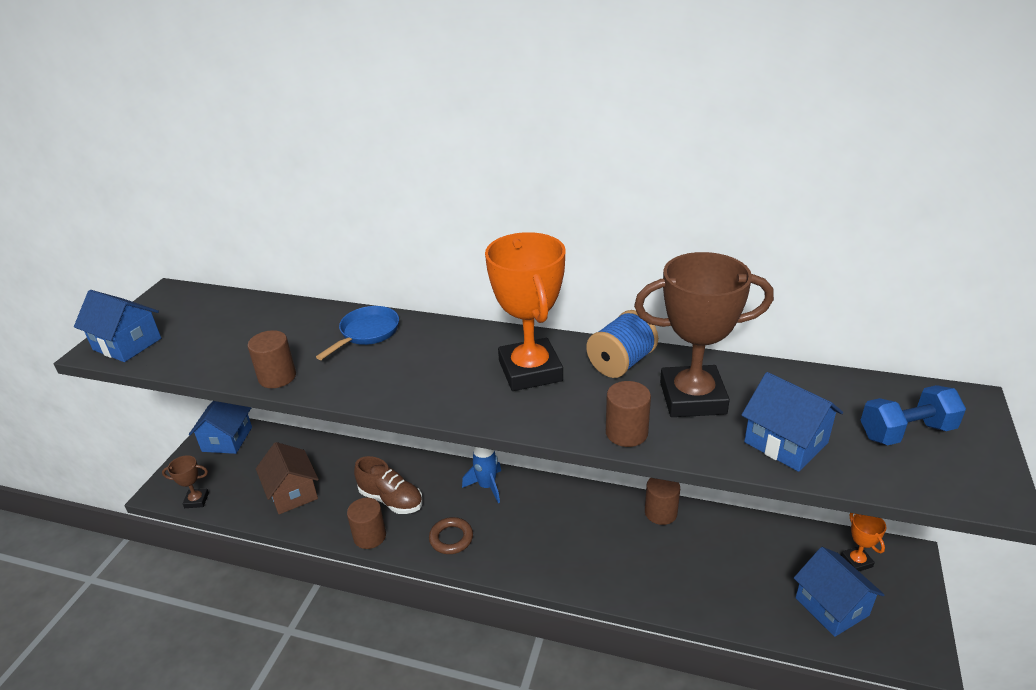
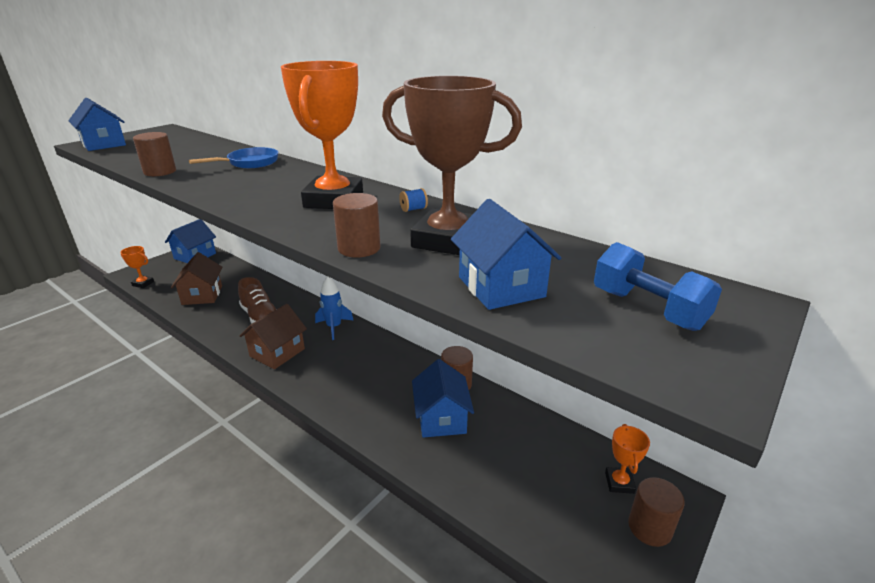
camera: 20 degrees right, 5 degrees down
brown trophy [162,455,209,508] -> orange trophy [120,246,154,288]
brown cylinder [347,498,386,549] -> brown cylinder moved to [628,477,685,547]
brown ring [429,517,473,554] -> brown house [239,304,307,369]
blue spool [586,310,658,378] -> blue spool [399,188,428,212], size x0.43
blue house [794,547,884,637] -> blue house moved to [412,359,474,438]
blue dumbbell [860,385,966,445] -> blue dumbbell turned 45 degrees clockwise [594,242,722,331]

